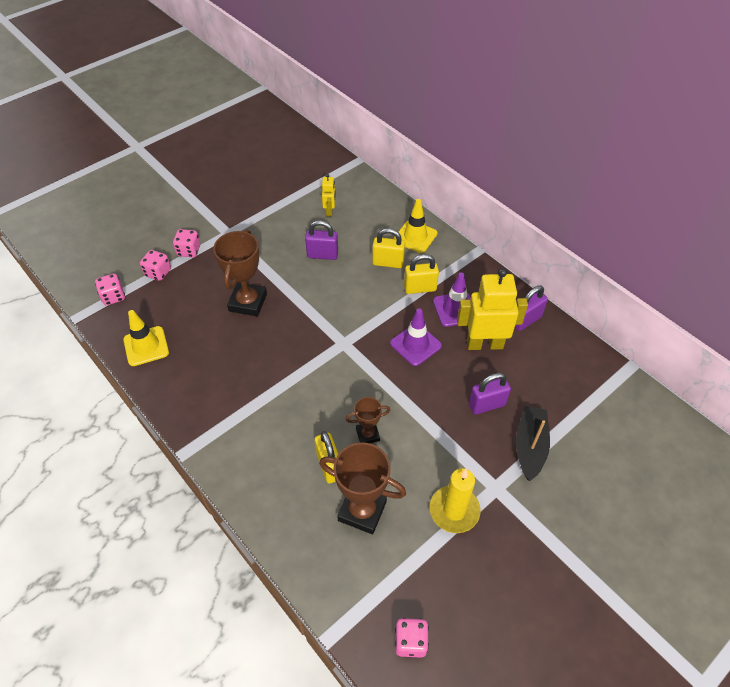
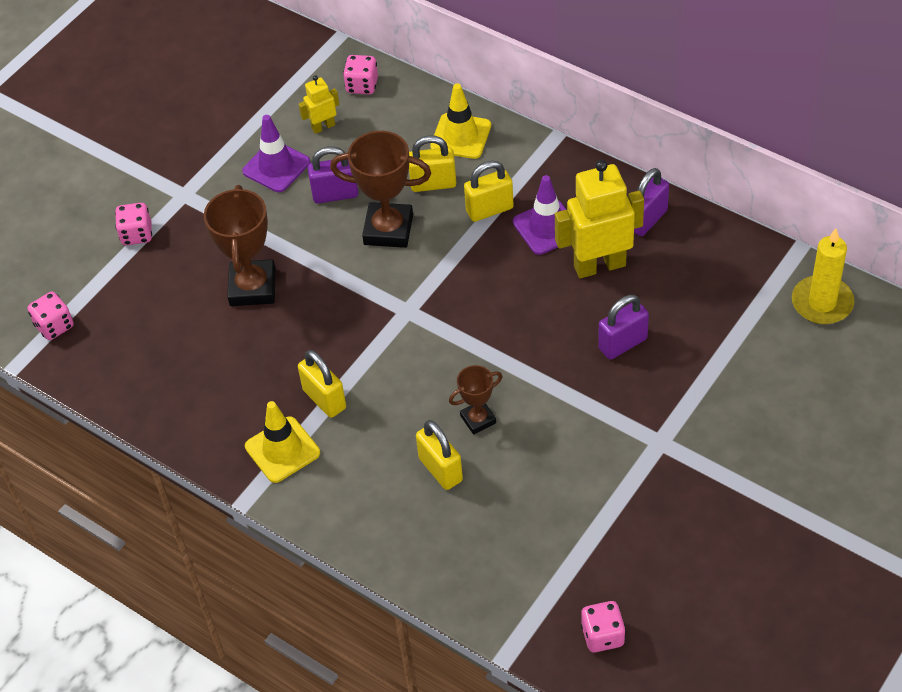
camera: 10 degrees left, 0 degrees up
yellow traffic cone [123,310,169,366] -> yellow traffic cone moved to [245,401,320,483]
pink dice [140,250,171,281] -> pink dice moved to [343,55,378,95]
brown trophy [319,442,406,534] -> brown trophy moved to [330,131,431,248]
yellow robot [322,174,336,217] -> yellow robot turned 105 degrees counterclockwise [299,75,339,134]
purple traffic cone [390,308,442,366] -> purple traffic cone moved to [242,115,310,192]
yellow candle [430,468,481,533] -> yellow candle moved to [792,228,854,324]
black boat [516,406,550,481] -> none
none -> yellow padlock [298,350,346,418]

